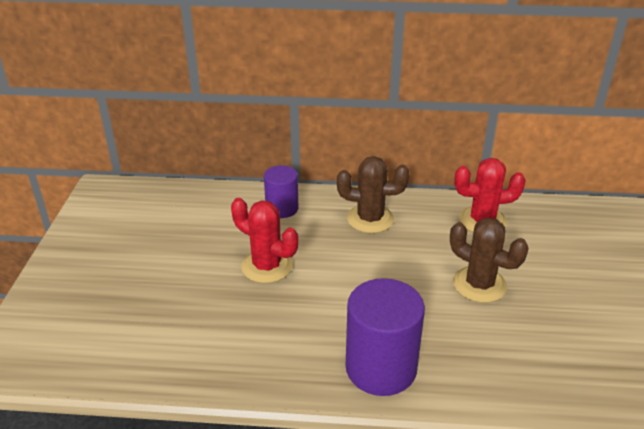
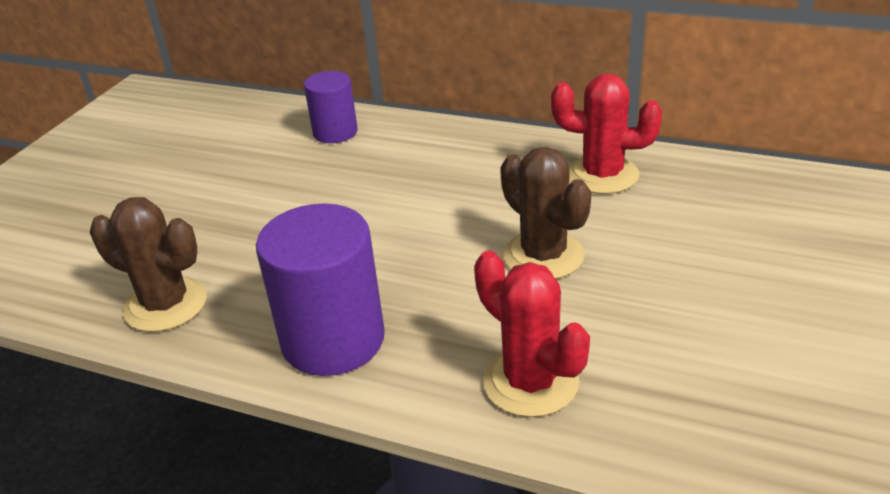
camera: 20 degrees right, 0 degrees up
red cactus [231,198,298,283] -> red cactus moved to [474,250,590,417]
brown cactus [337,156,409,233] -> brown cactus moved to [90,197,207,332]

